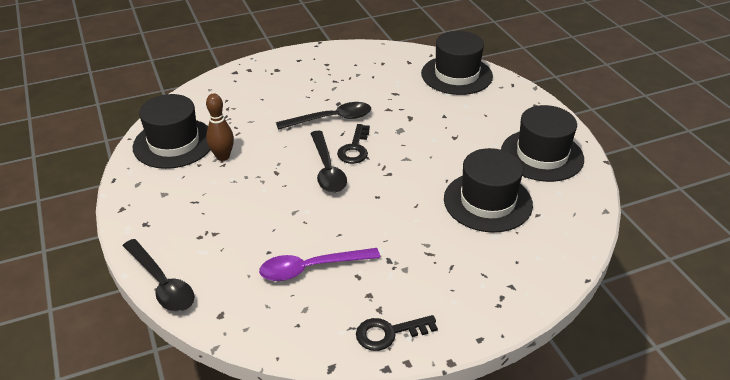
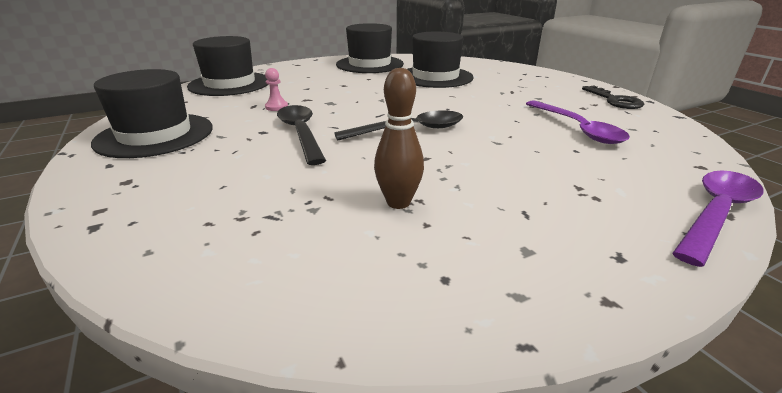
camera: 95 degrees left, 10 degrees down
black spoon [123,239,195,312] -> purple spoon [672,171,763,267]
black hat [133,94,210,169] -> black hat moved to [91,69,213,158]
black key [337,124,370,164] -> none
none -> pink pawn [265,68,288,111]

